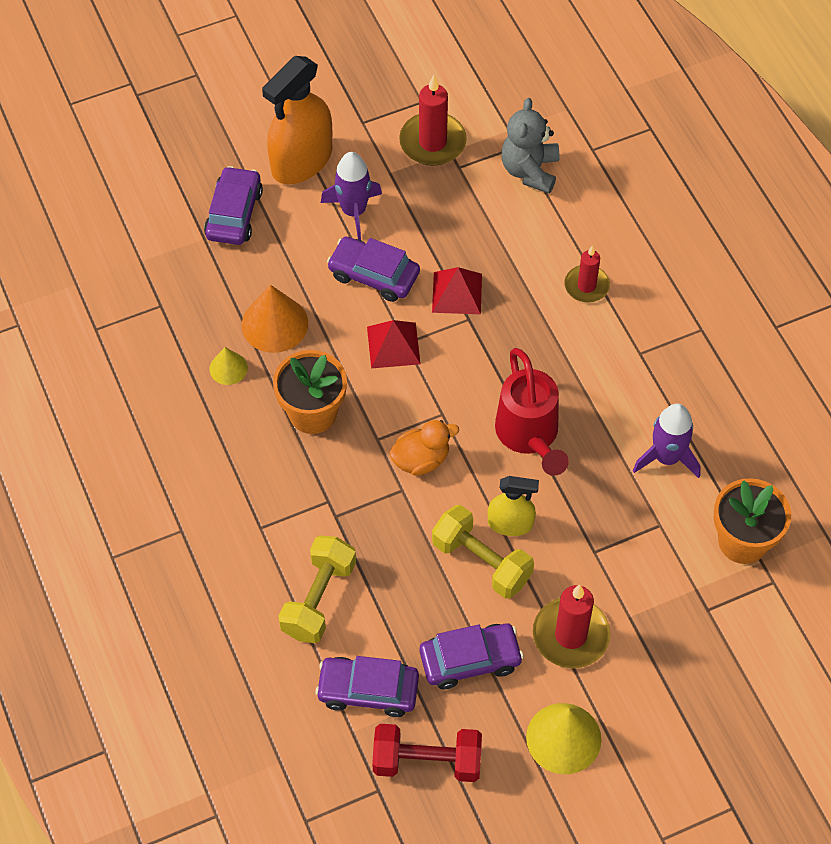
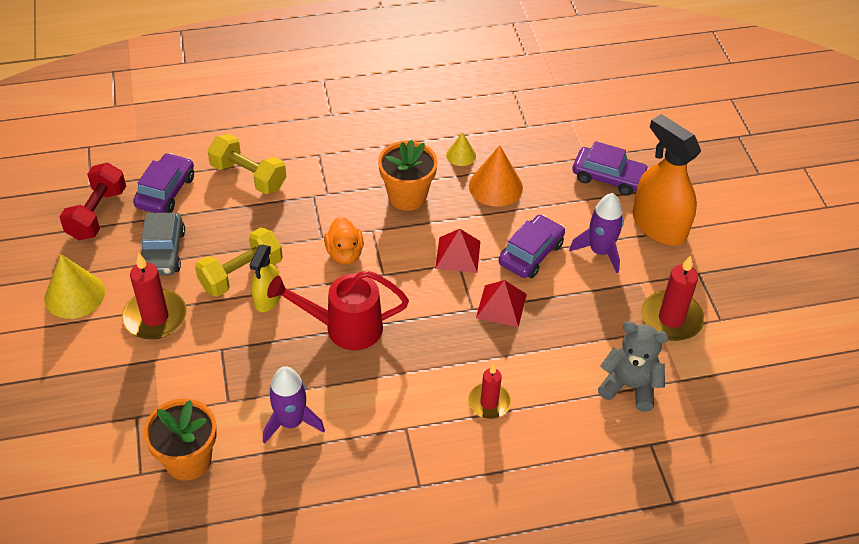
camera: 100 degrees right, 10 degrees down
purple car [420,623,524,690] -> grey car [141,213,185,275]

